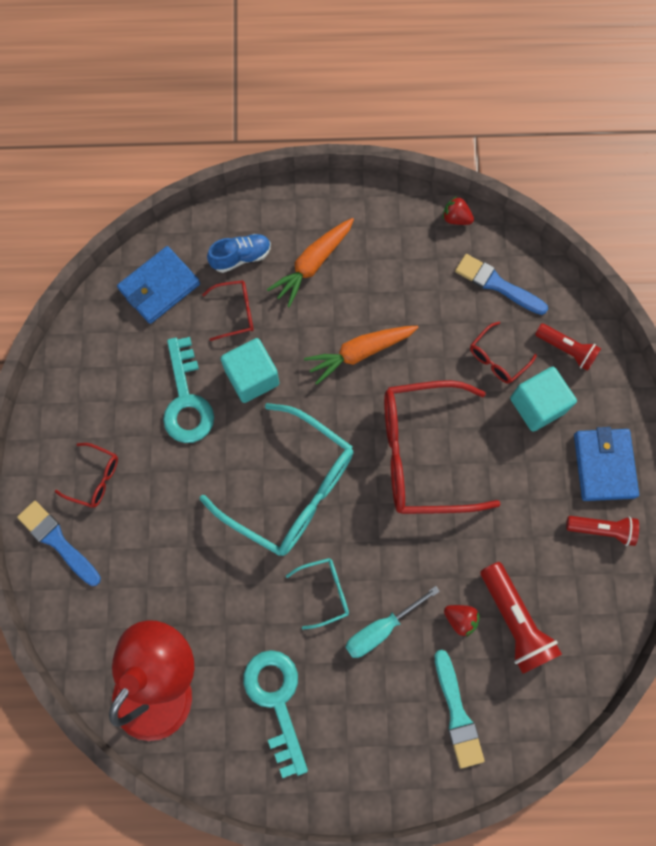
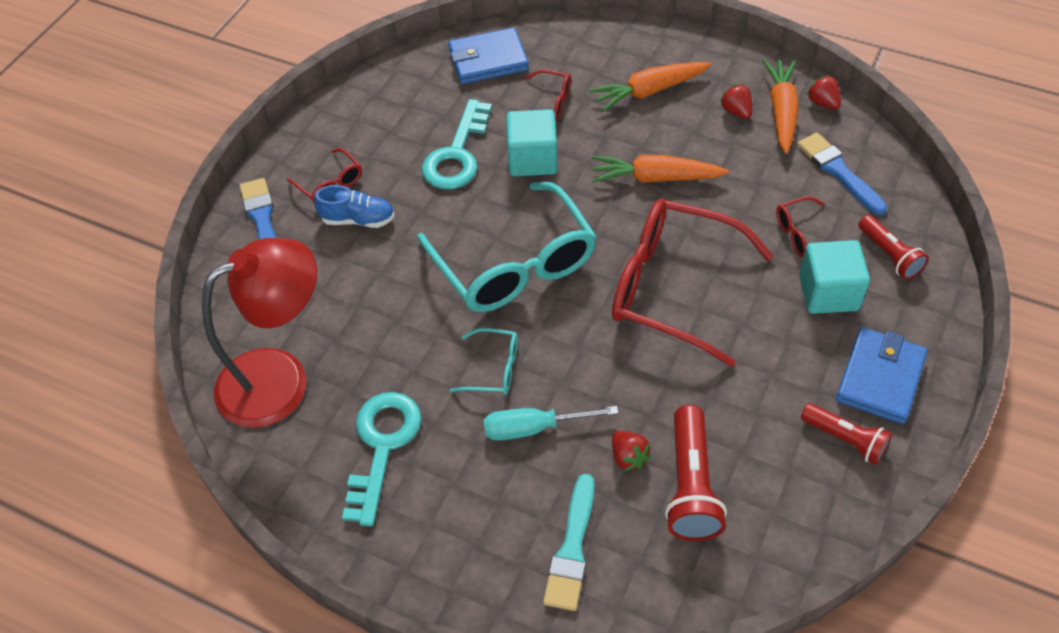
camera: 30 degrees right, 20 degrees down
blue shoe [207,234,271,273] -> blue shoe moved to [314,185,395,228]
none -> red strawberry [720,84,752,119]
none -> orange carrot [763,59,799,154]

